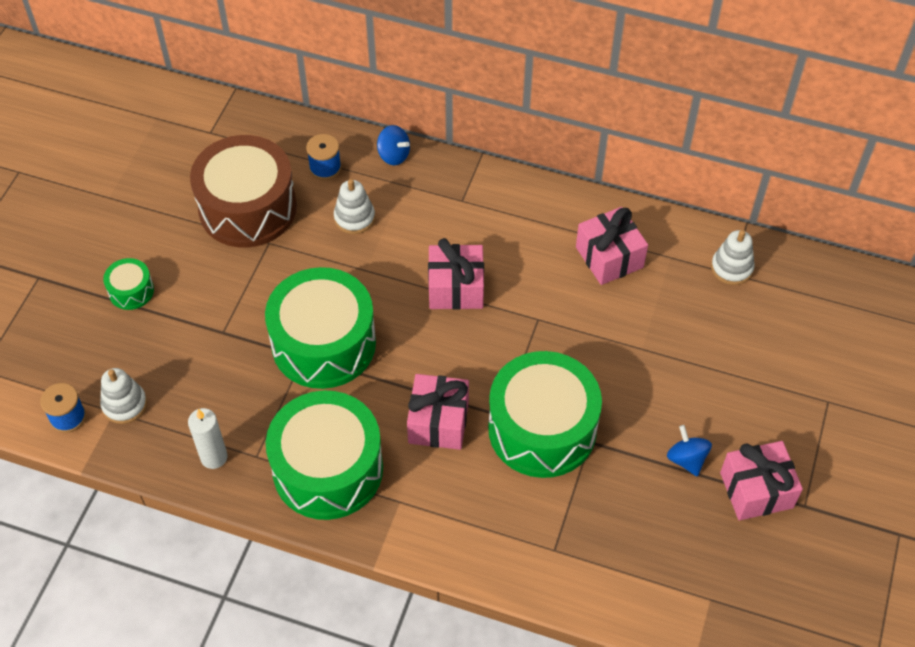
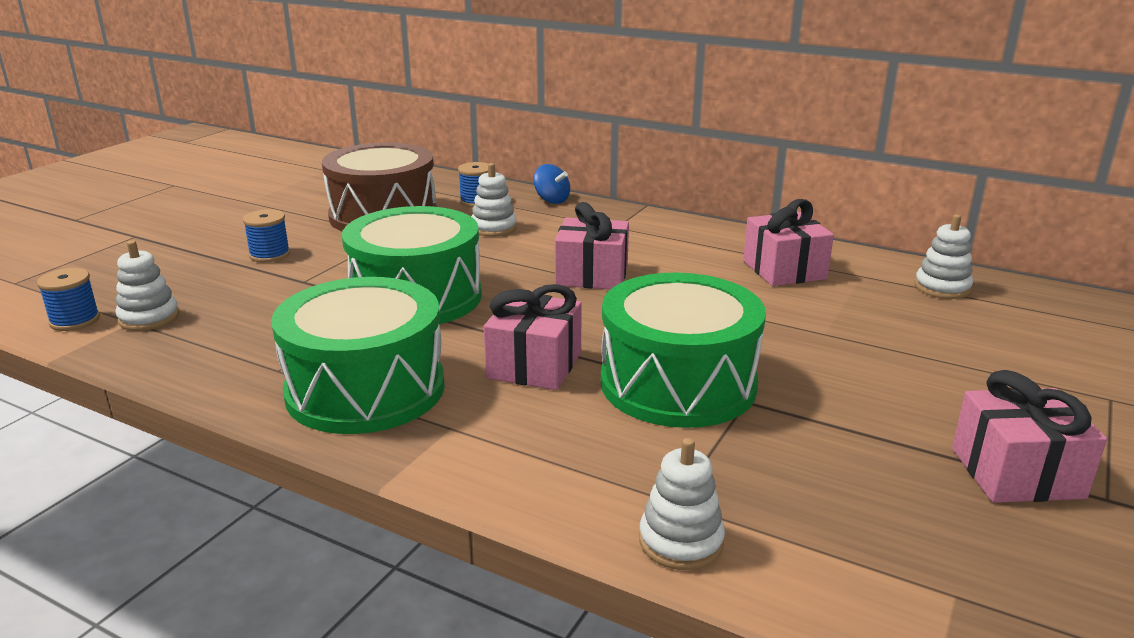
camera: 10 degrees right, 30 degrees down
green drum [103,258,154,310] -> none
white candle [188,408,228,469] -> none
blue spinning top [667,425,712,476] -> none
none -> blue spool [243,209,290,263]
none -> white stacking toy [639,438,725,570]

